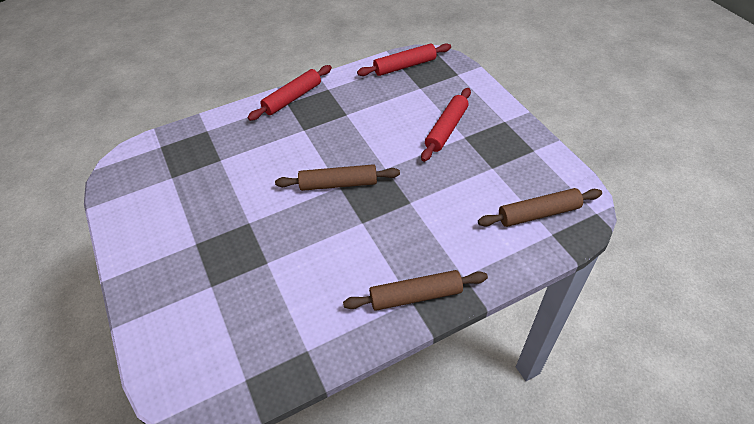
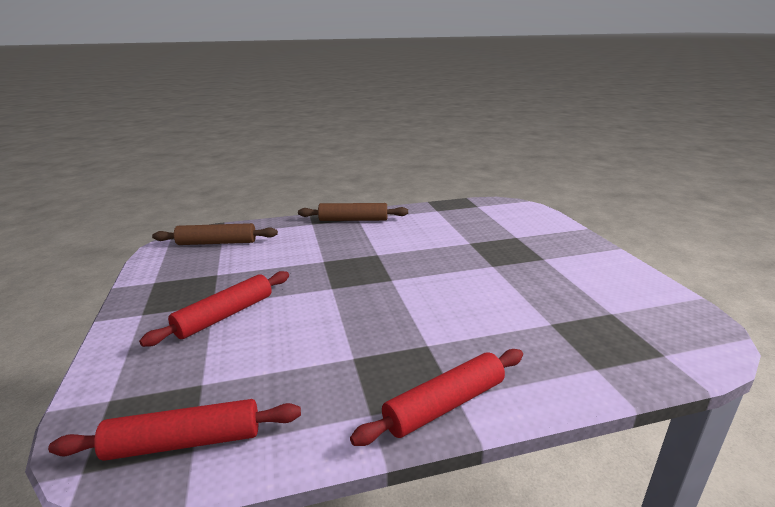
camera: 170 degrees left, 25 degrees down
brown rolling pin [275,164,400,191] -> none

